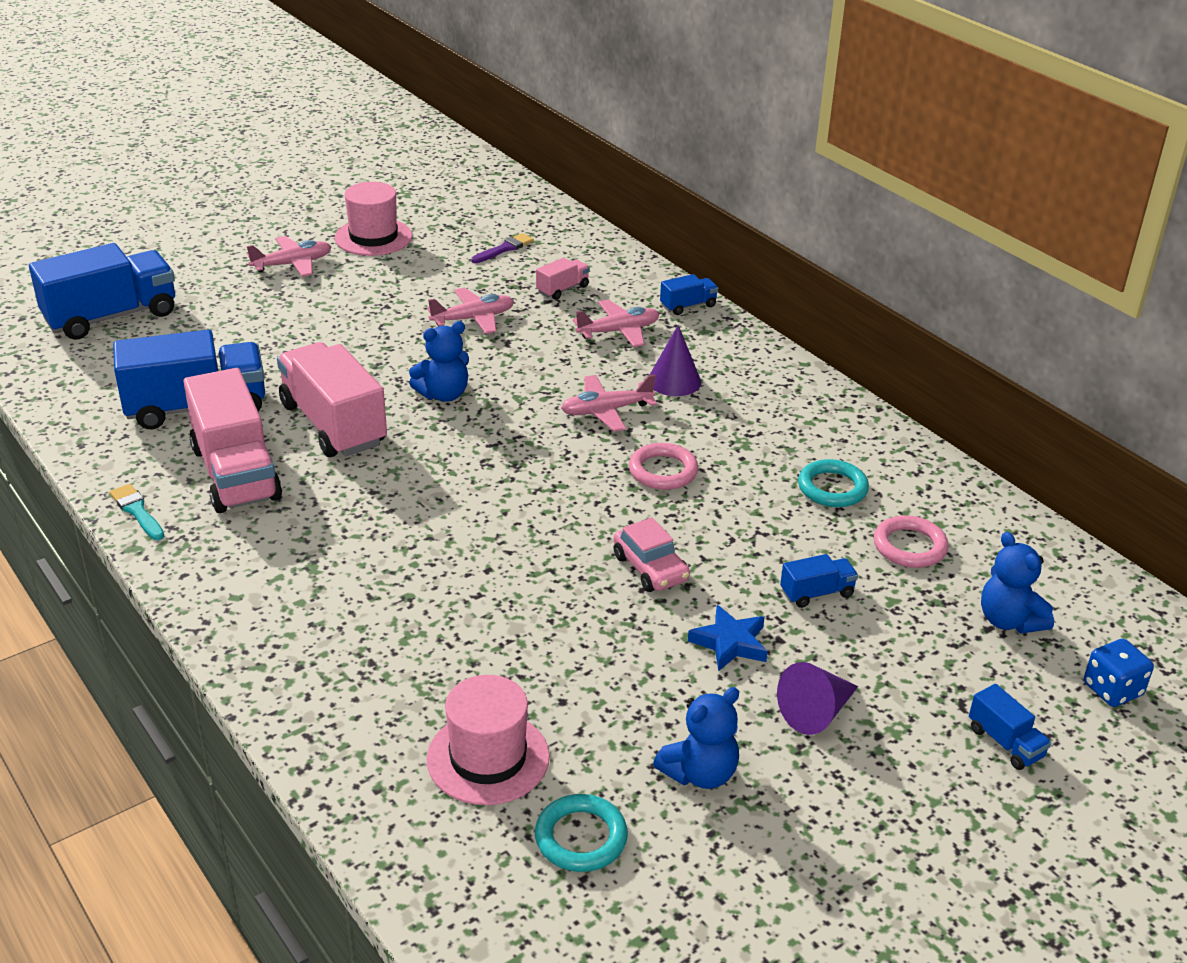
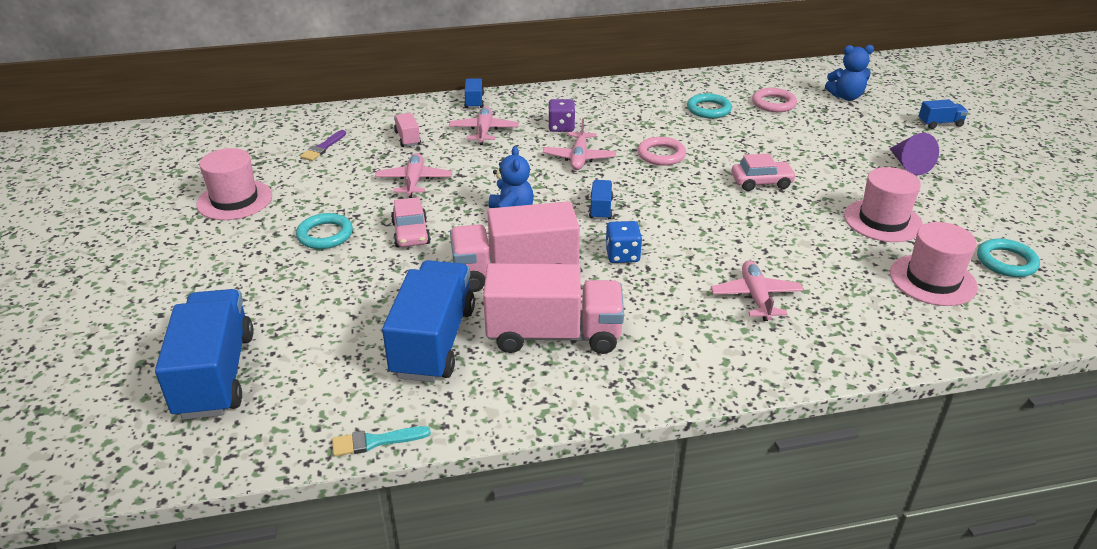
camera: 65 degrees left, 0 degrees up
turquoise brush [110,484,164,540] -> turquoise brush moved to [332,426,431,457]
pink plane [247,236,331,277] -> pink plane moved to [711,260,804,321]
purple brush [471,233,534,263] -> purple brush turned 135 degrees counterclockwise [300,130,346,161]
purple cone [650,325,701,396] -> purple dice [548,99,575,132]
blue teddy bear [653,687,739,789] -> none
blue star [688,605,768,671] -> none
blue truck [780,554,858,608] -> blue truck moved to [589,180,613,220]
blue dice [1084,639,1154,707] -> blue dice moved to [605,221,642,263]
none -> turquoise ring [296,213,353,249]
none -> pink car [391,197,431,247]
none -> pink hat [844,167,923,242]

